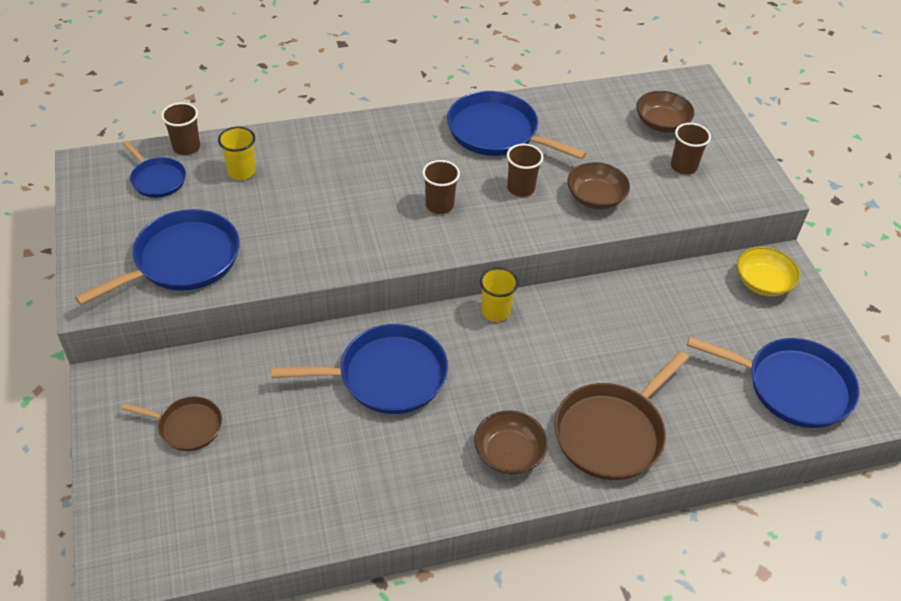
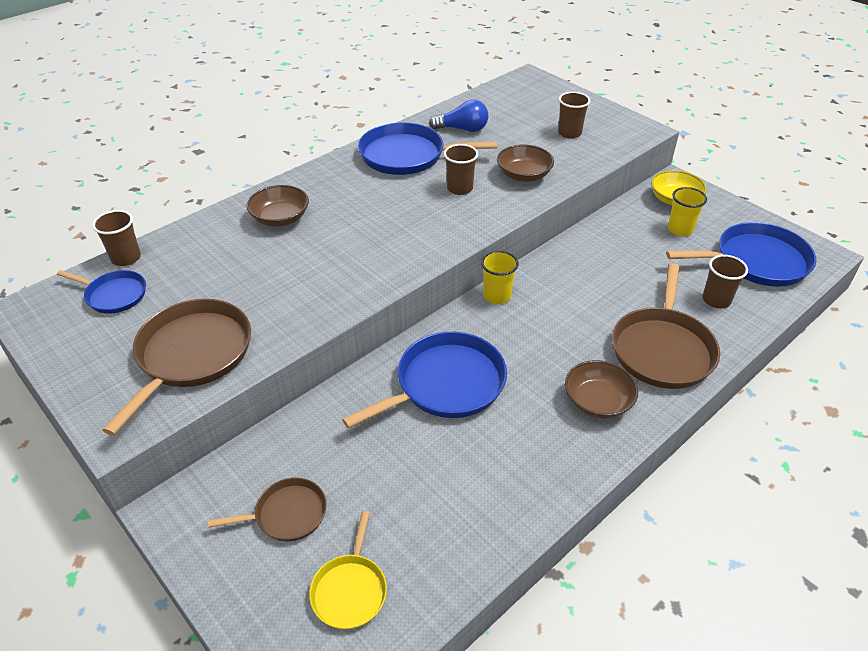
camera: 25 degrees left, 5 degrees down
blue pan [75,209,240,305] -> brown pan [103,299,251,436]
yellow cup [218,127,256,180] -> yellow cup moved to [668,187,707,236]
brown cup [422,160,460,214] -> brown cup moved to [703,255,748,308]
brown bowl [636,91,695,133] -> brown bowl moved to [247,185,309,227]
none -> yellow pan [309,511,387,630]
none -> blue light bulb [429,100,488,132]

